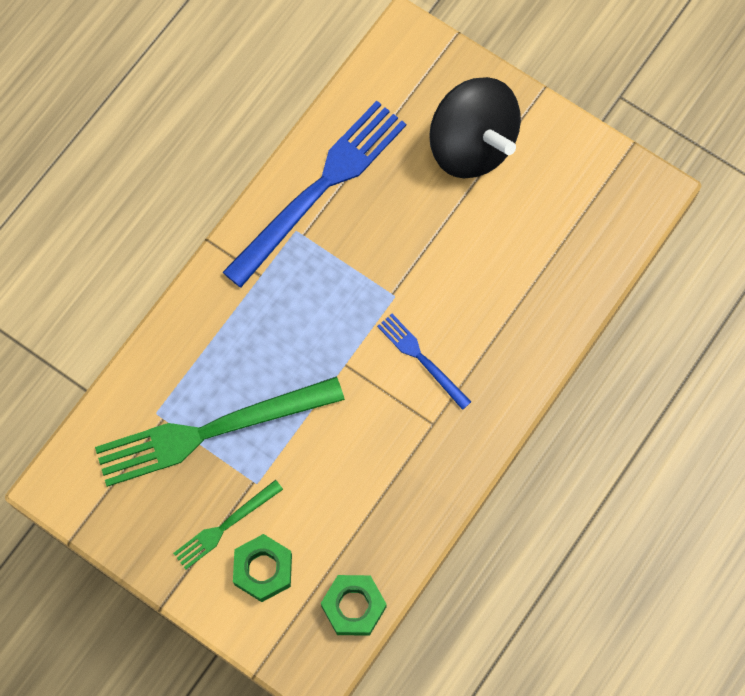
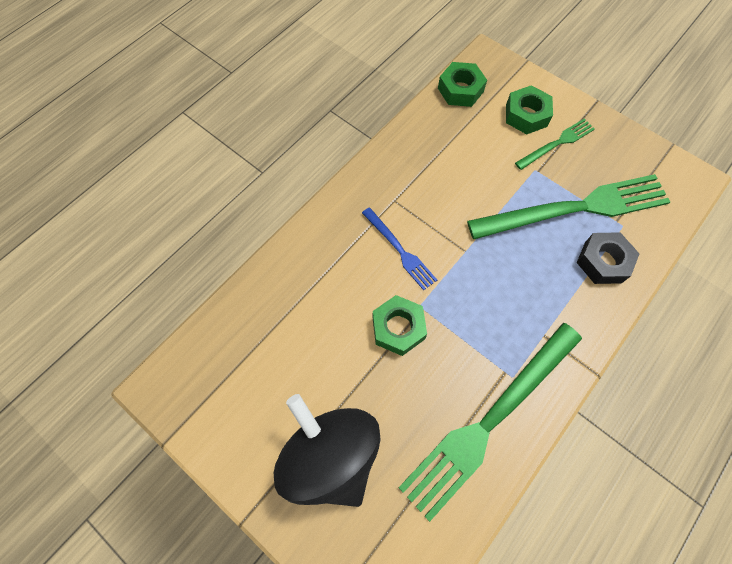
camera: 175 degrees left, 5 degrees down
blue fork [223,101,406,288] -> green fork [398,323,582,522]
none -> green nut [372,295,427,356]
none -> black nut [577,232,640,284]

